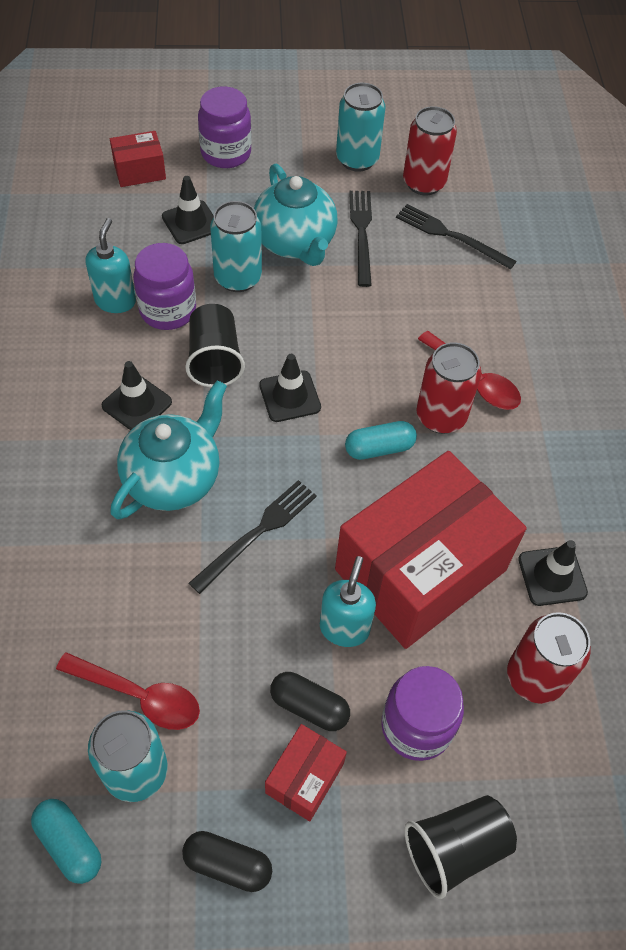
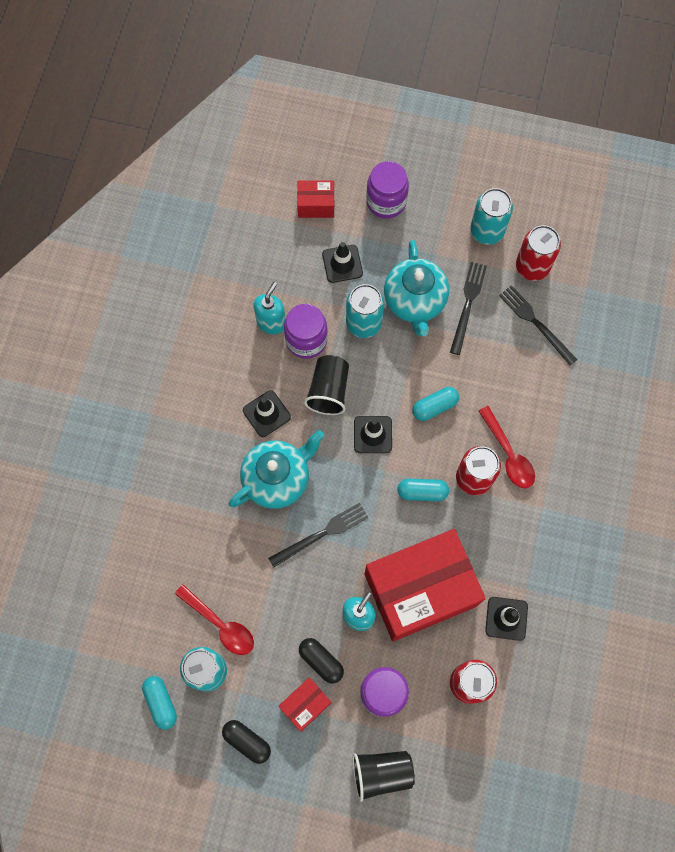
camera: 20 degrees right, 15 degrees up
none -> turquoise capsule [412,387,459,421]

